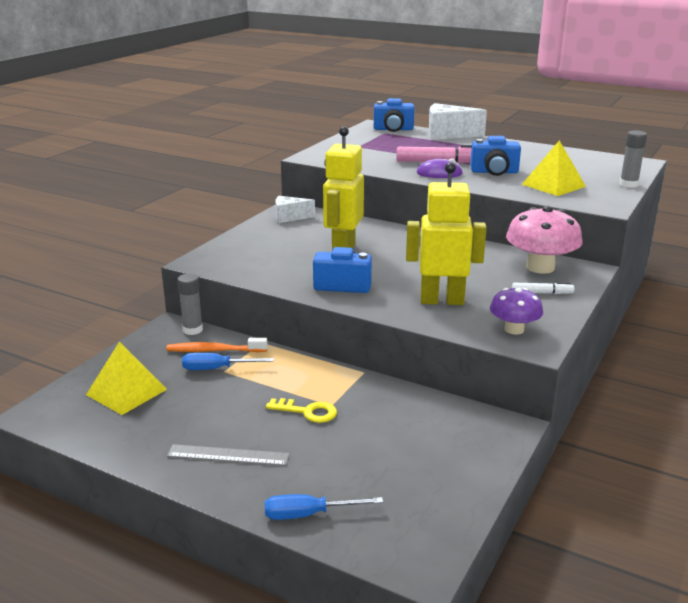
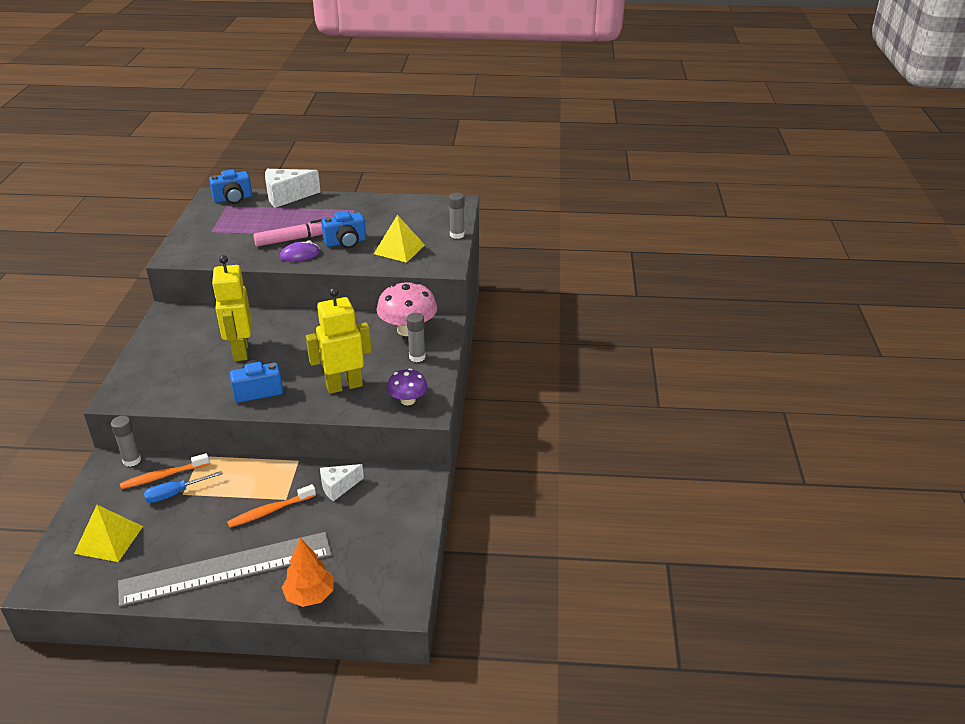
camera: 25 degrees left, 10 degrees up
grey ruler [167,444,290,466] -> grey ruler [118,532,332,607], size x2.17
blue screwdriver [265,494,383,520] -> orange tree [282,538,334,607]
yellow key [266,398,337,423] -> orange toothbrush [227,484,316,528]
white cheese [275,196,315,223] -> white cheese moved to [320,464,364,501]
white marker [512,282,574,294] -> grey glue stick [407,313,426,362]

